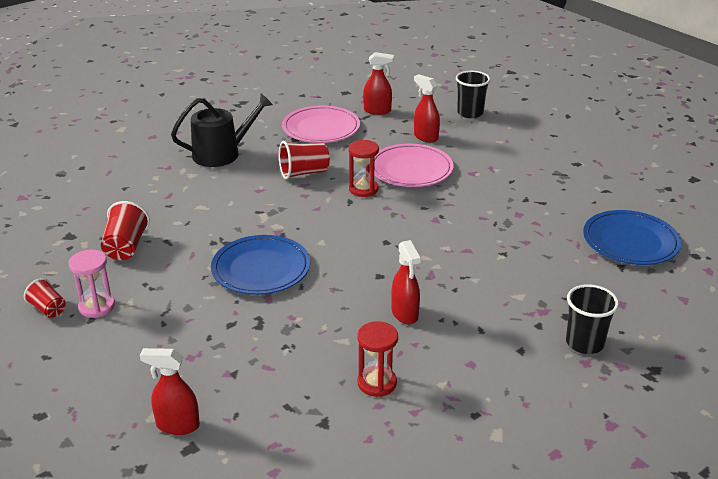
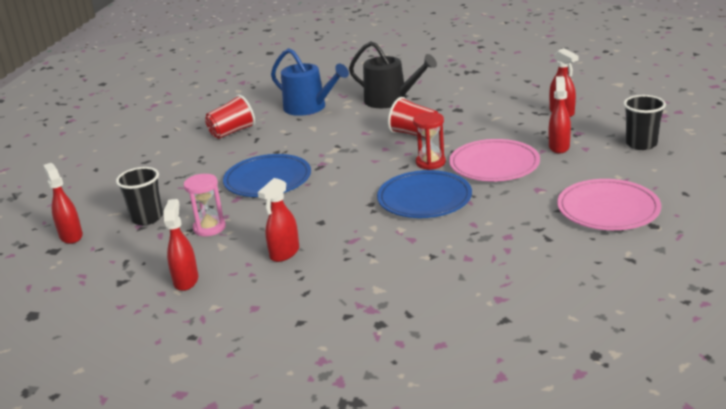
camera: 55 degrees right, 5 degrees down
red cup [24,278,66,318] -> none
pink hourglass [69,250,115,318] -> pink hourglass moved to [184,174,226,236]
pink plate [282,105,360,143] -> pink plate moved to [557,179,661,230]
red hourglass [357,321,398,397] -> red spray bottle [164,199,198,291]
black cup [566,284,619,354] -> black cup moved to [116,167,163,225]
blue plate [583,210,681,265] -> blue plate moved to [377,170,472,218]
none -> blue watering can [271,48,349,116]

